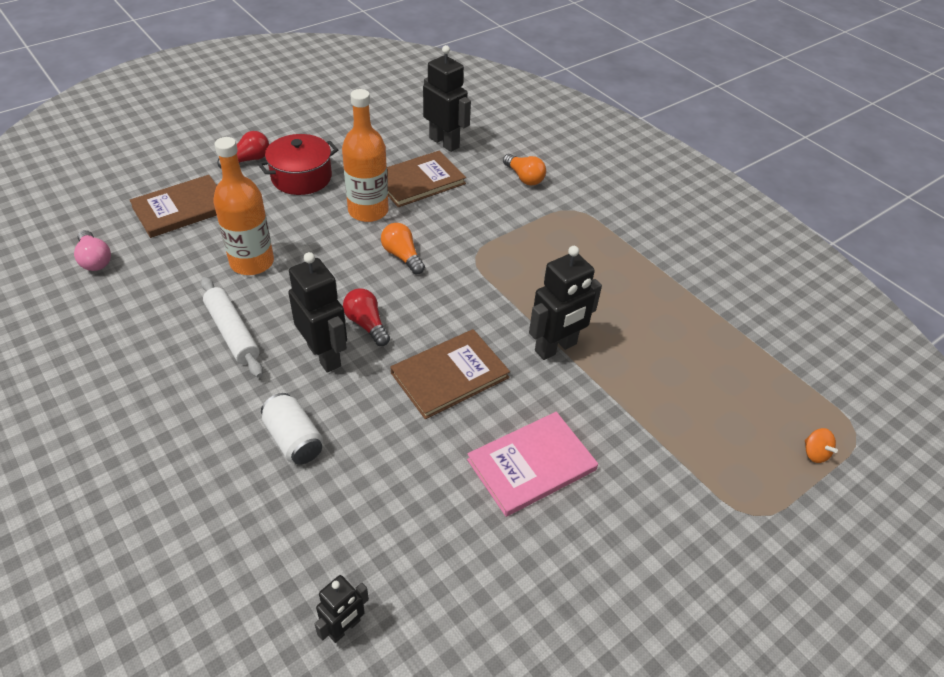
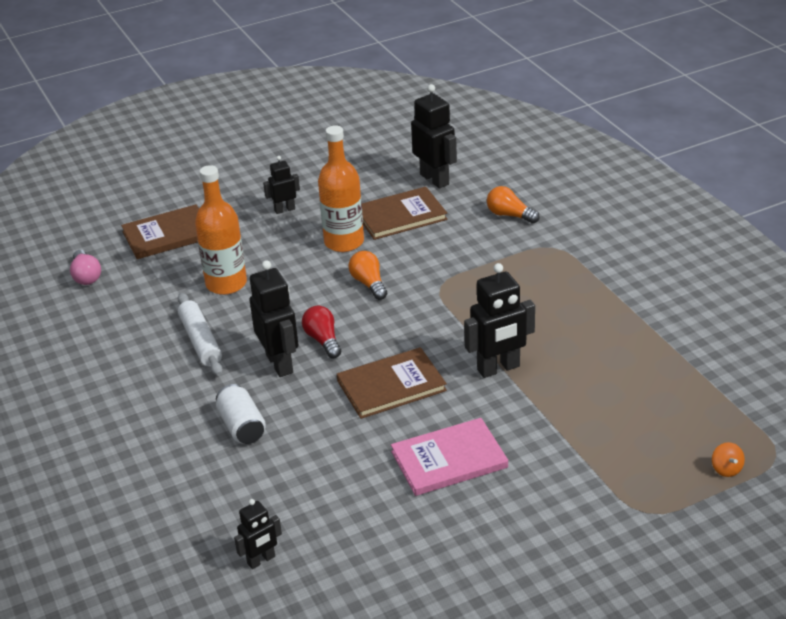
camera: 15 degrees right, 10 degrees down
red light bulb [218,131,269,169] -> none
red pot [258,134,338,195] -> black robot [263,156,300,214]
orange light bulb [503,154,546,185] -> orange light bulb turned 150 degrees clockwise [487,186,540,224]

